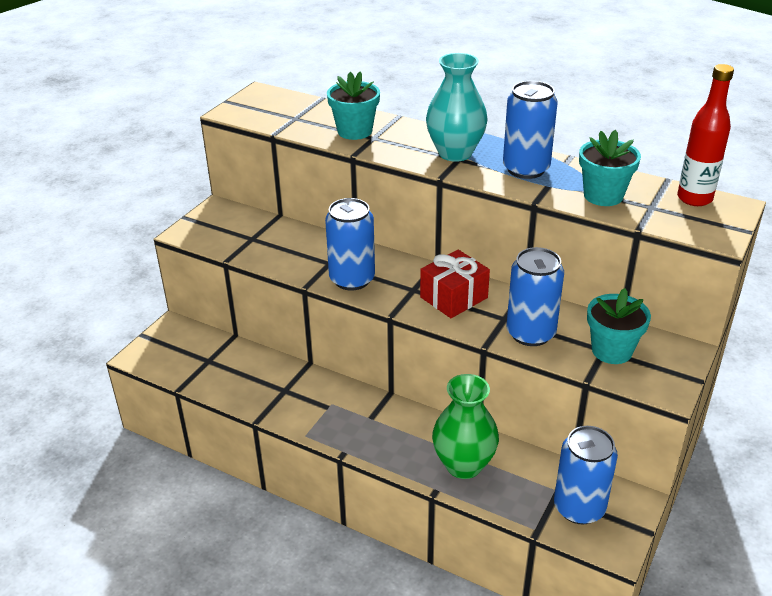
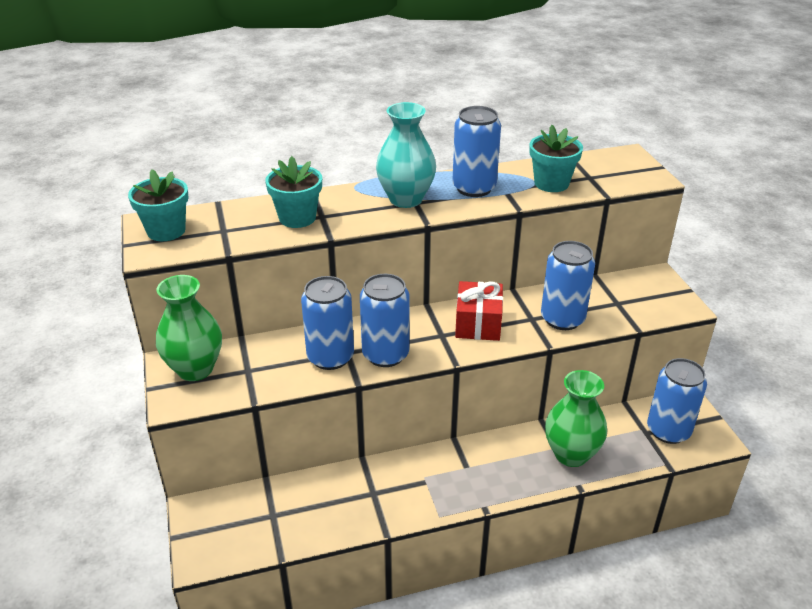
camera: 45 degrees left, 0 degrees up
turquoise flower pot [587,288,651,364] -> turquoise flower pot moved to [128,169,189,241]
red bottle [677,64,734,206] -> none
none -> green vase [156,275,222,381]
none -> blue can [301,276,354,370]

